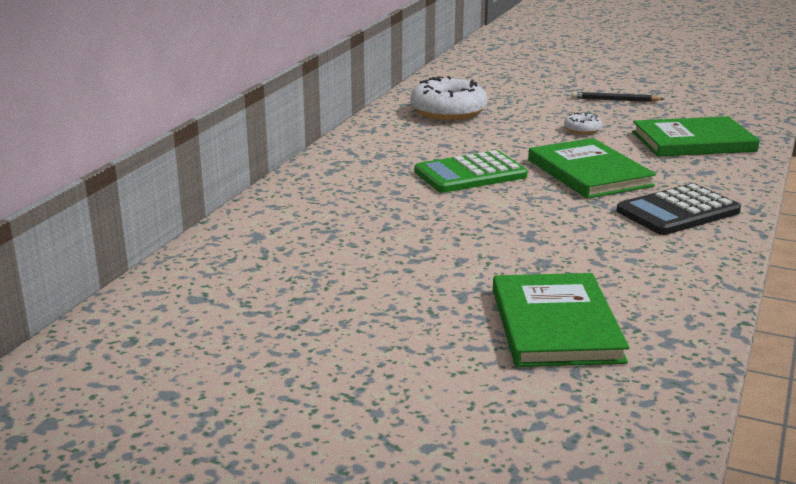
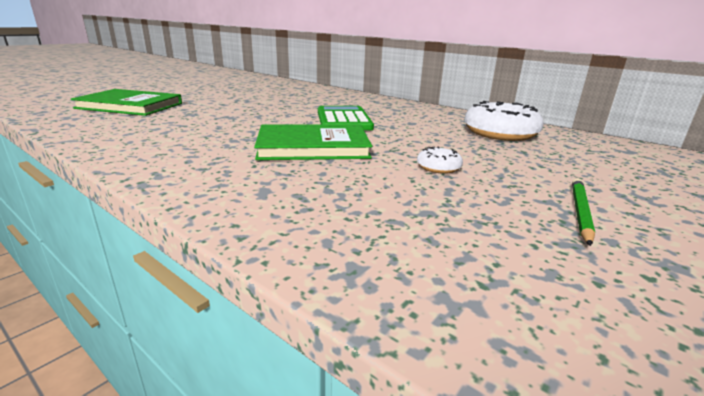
camera: 105 degrees right, 0 degrees up
black pencil [571,92,664,102] -> green pencil [572,179,595,246]
black calculator [617,183,741,235] -> none
green book [632,116,760,157] -> none

